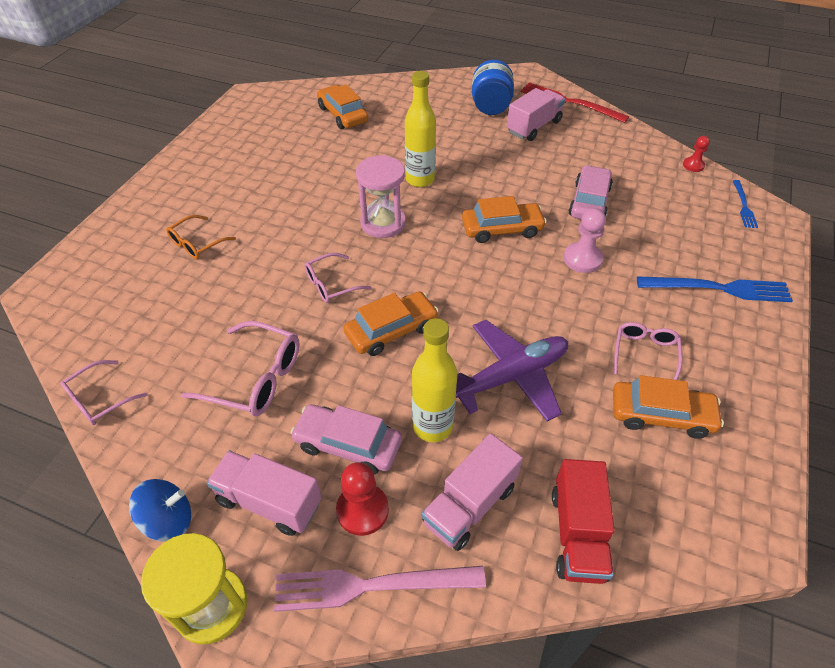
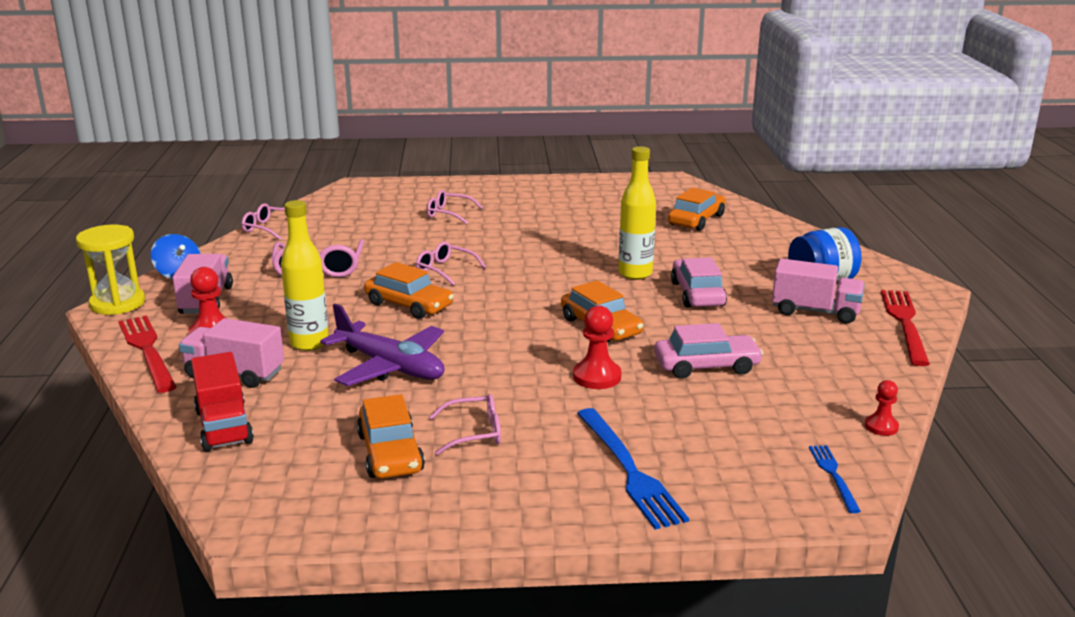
camera: 65 degrees right, 25 degrees down
orange glasses [166,215,236,259] -> pink glasses [427,190,483,224]
pink fork [274,566,486,612] -> red fork [118,315,177,393]
pink car [290,404,402,475] -> pink car moved to [671,257,727,307]
pink hourglass [356,155,406,238] -> none
red truck [552,459,615,584] -> red truck turned 90 degrees counterclockwise [191,352,254,452]
pink pawn [564,208,606,273] -> red pawn [573,306,621,389]
blue fork [733,180,758,228] -> blue fork turned 105 degrees clockwise [809,445,861,513]

